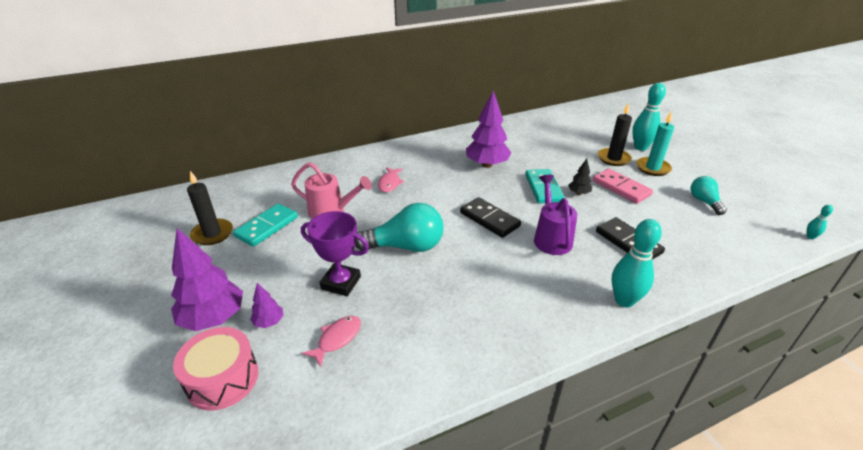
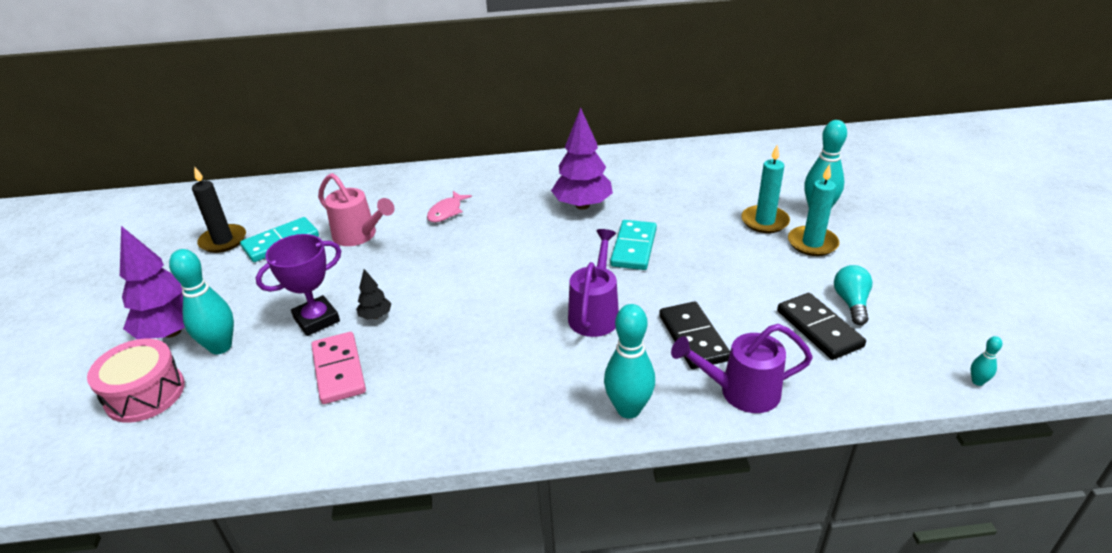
camera: 20 degrees right, 0 degrees up
purple tree [250,283,283,328] -> turquoise bowling pin [169,249,234,354]
purple trophy [301,211,369,296] -> purple trophy turned 75 degrees counterclockwise [256,234,341,336]
pink fish [302,316,361,367] -> none
turquoise light bulb [355,203,444,252] -> none
black domino [460,197,521,238] -> black domino moved to [777,293,866,360]
black tree [568,159,592,195] -> black tree moved to [356,269,391,320]
pink domino [593,168,653,204] -> pink domino moved to [311,332,366,404]
black candle [598,103,632,166] -> turquoise candle [741,145,790,233]
none -> purple watering can [671,324,813,413]

